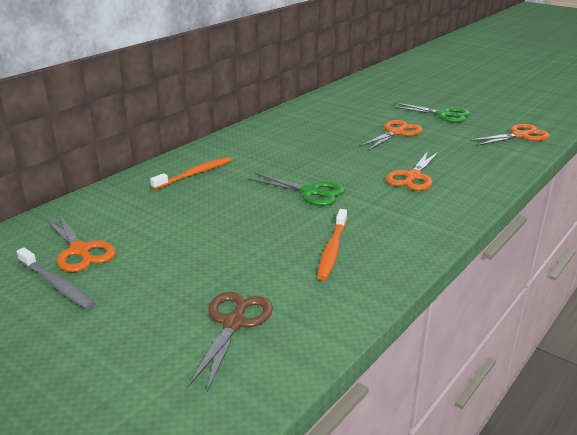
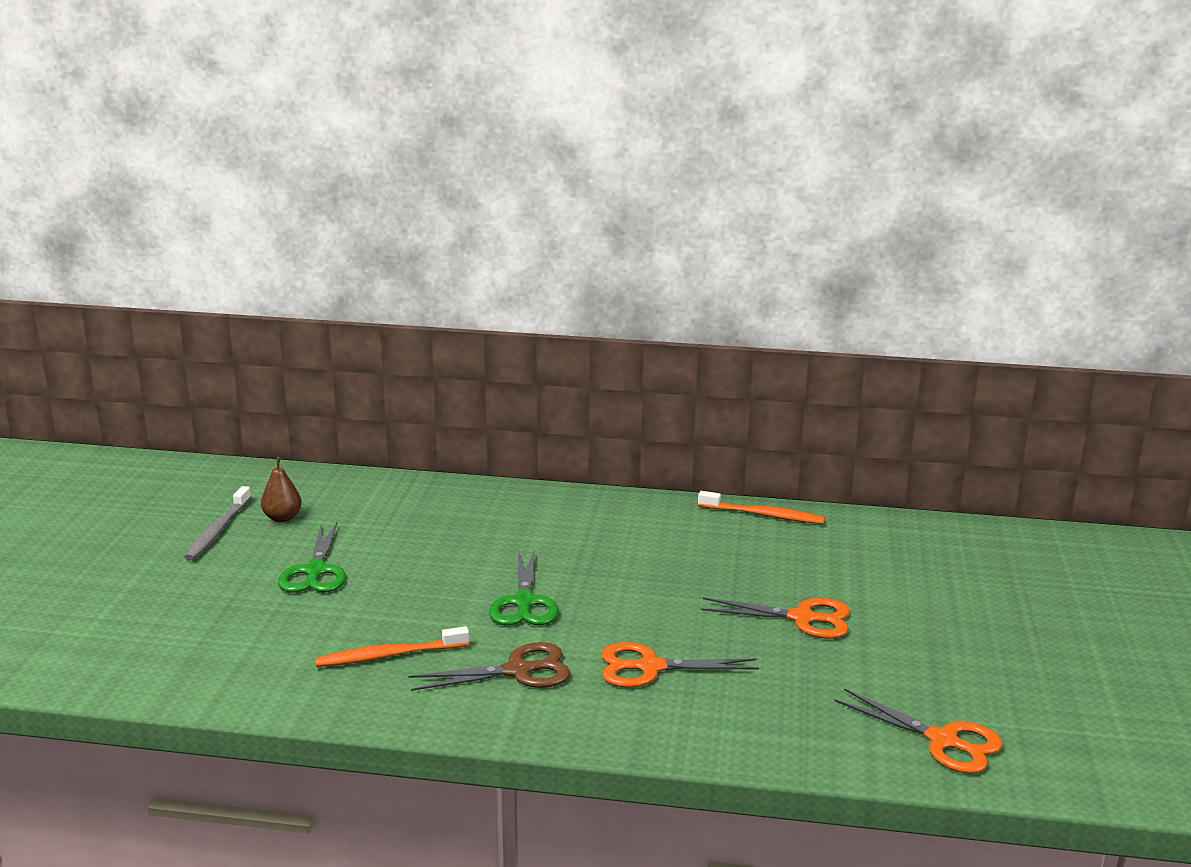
camera: 60 degrees right, 5 degrees down
orange scissors [46,214,116,272] -> brown pear [261,457,302,522]
orange toothbrush [150,157,232,190] -> orange toothbrush moved to [698,491,825,524]
brown scissors [188,292,273,391] -> brown scissors moved to [409,642,570,691]
green scissors [392,103,470,123] -> green scissors moved to [278,521,346,593]

